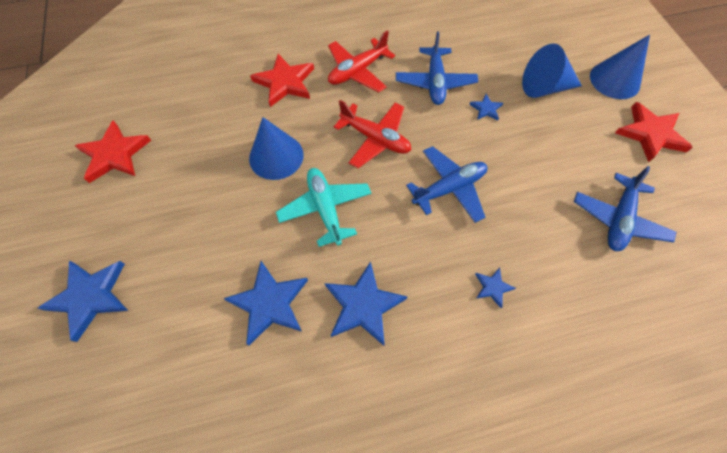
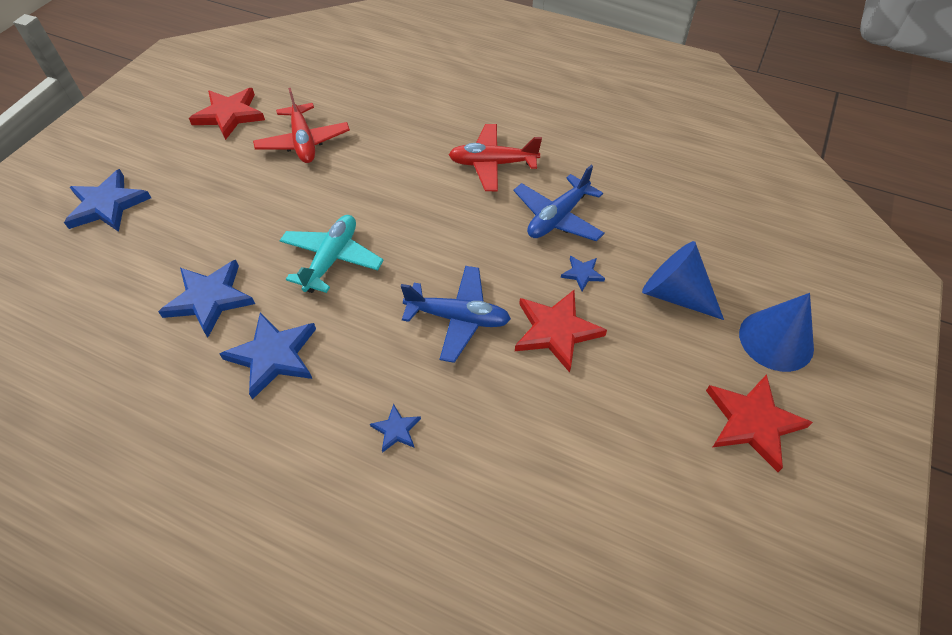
camera: 40 degrees right, 10 degrees down
blue cone [249,117,304,180] -> none
red star [250,54,314,107] -> red star moved to [515,290,607,373]
red plane [334,100,411,168] -> red plane moved to [253,88,350,163]
blue plane [574,166,676,251] -> none

